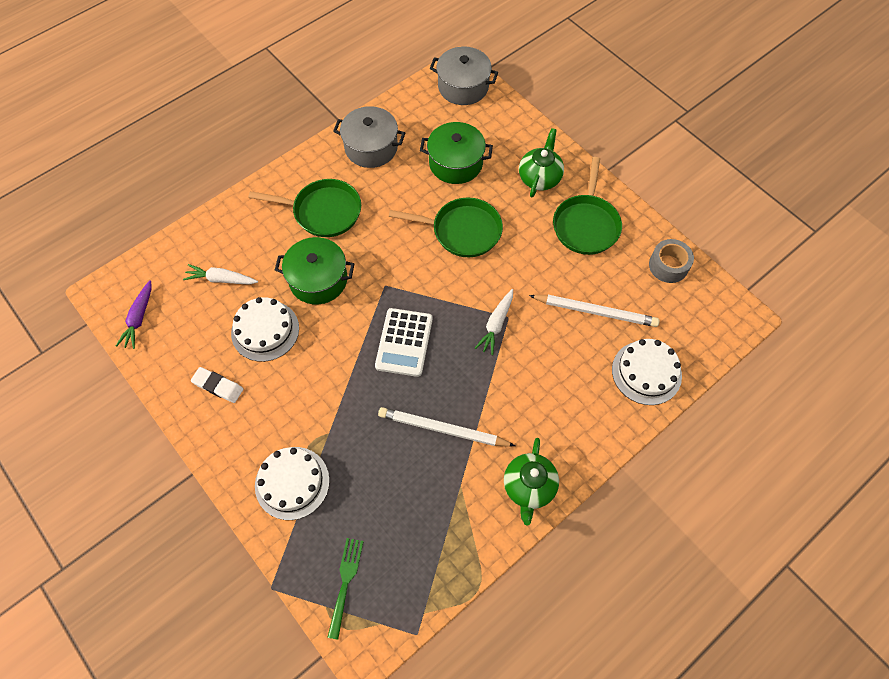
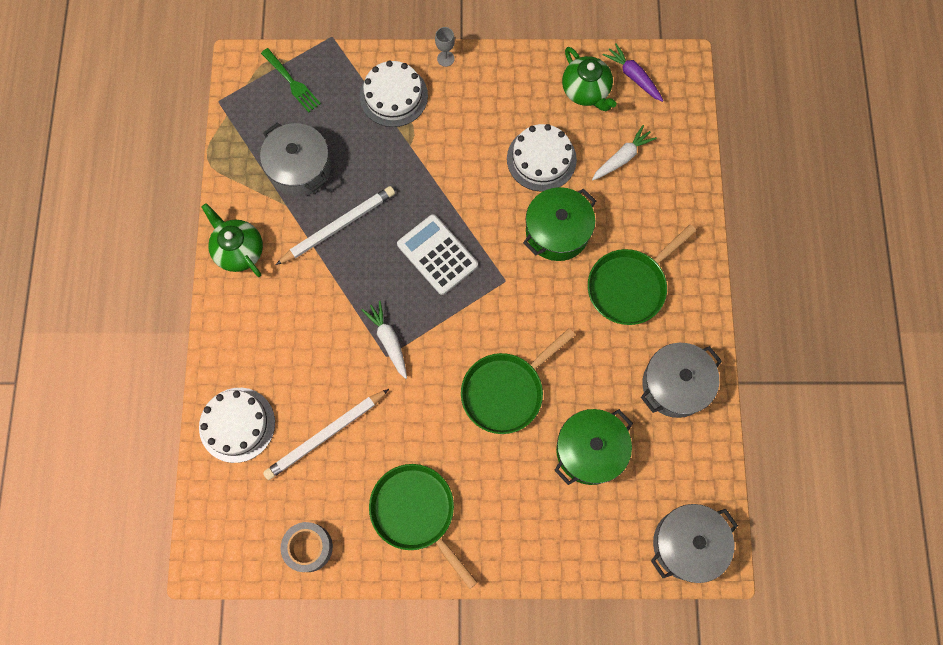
camera: 130 degrees right, 10 degrees up
white eraser [191,367,243,403] -> none
green teapot [519,128,564,197] -> green teapot moved to [562,47,617,111]
none -> grey pot [260,122,331,196]
none -> grey goblet [435,27,455,67]

